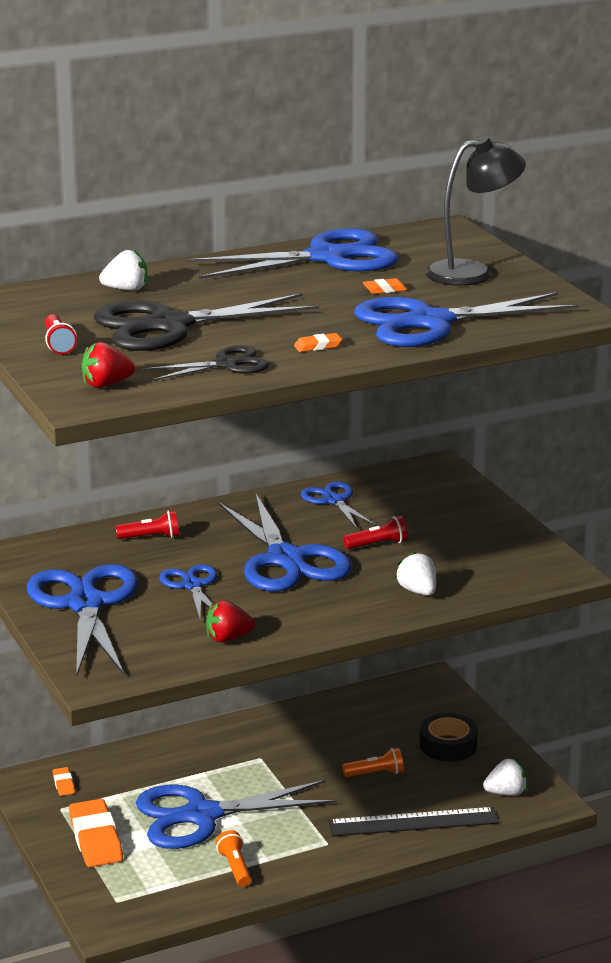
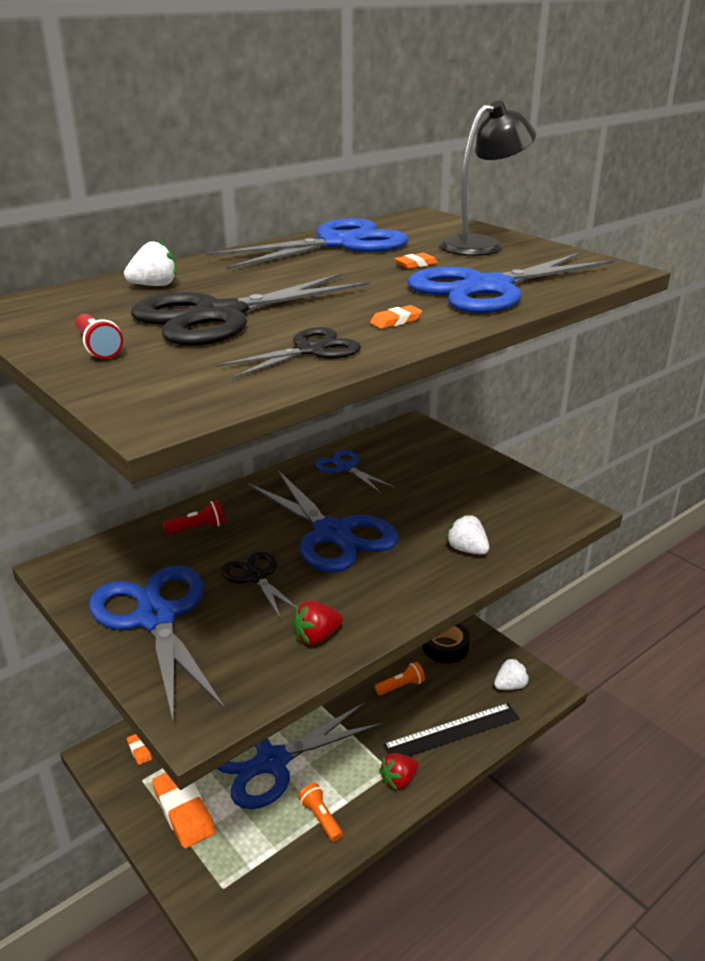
camera: 15 degrees left, 5 degrees up
red strawberry [82,342,135,388] -> red strawberry moved to [379,753,419,790]
blue scissors [159,564,217,619] -> black scissors [221,552,296,619]
red flashlight [343,516,408,549] -> none

